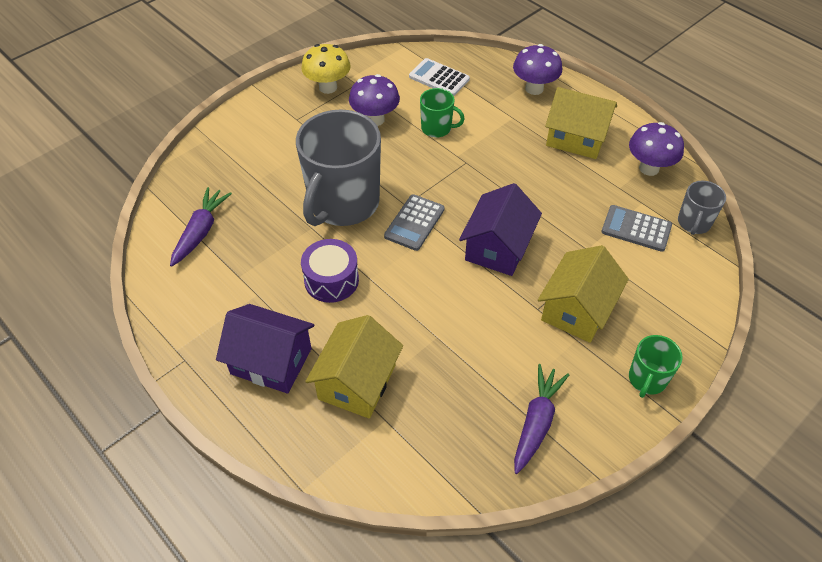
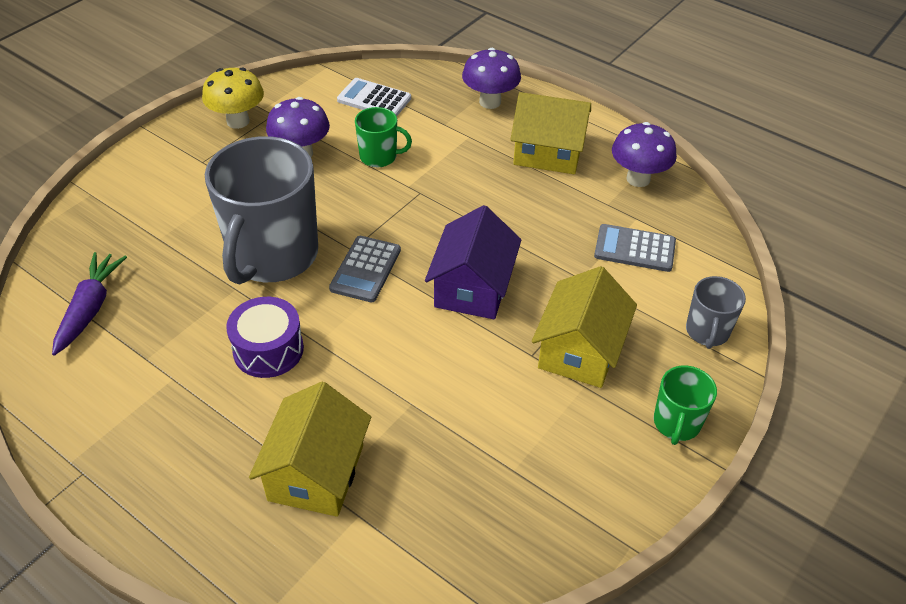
camera: 10 degrees left, 5 degrees down
purple house [216,304,315,394] -> none
purple carrot [514,364,569,474] -> none
grey mug [678,181,726,235] -> grey mug moved to [686,276,746,349]

